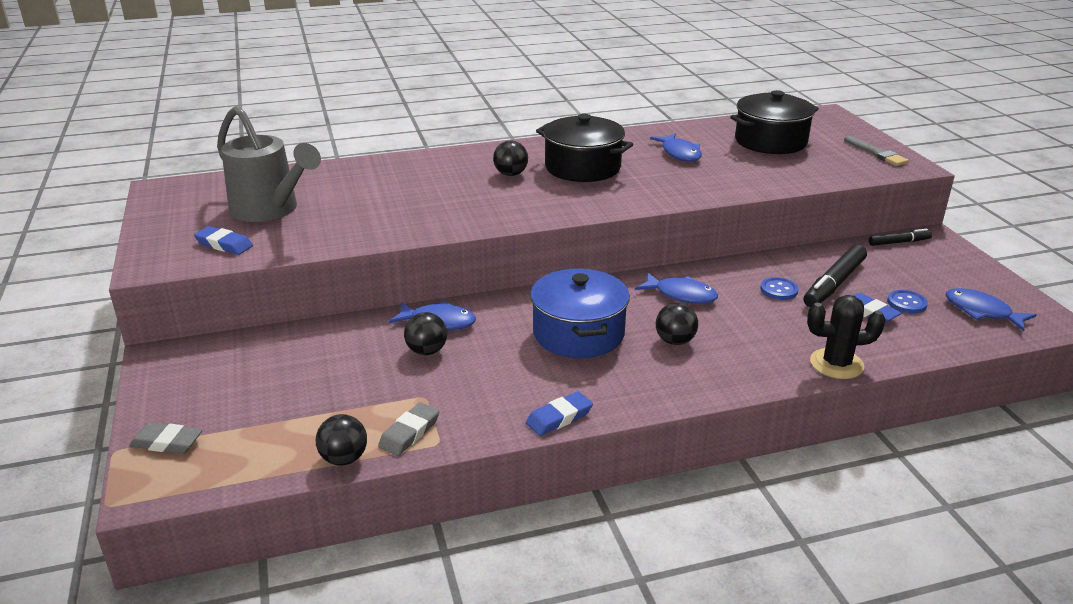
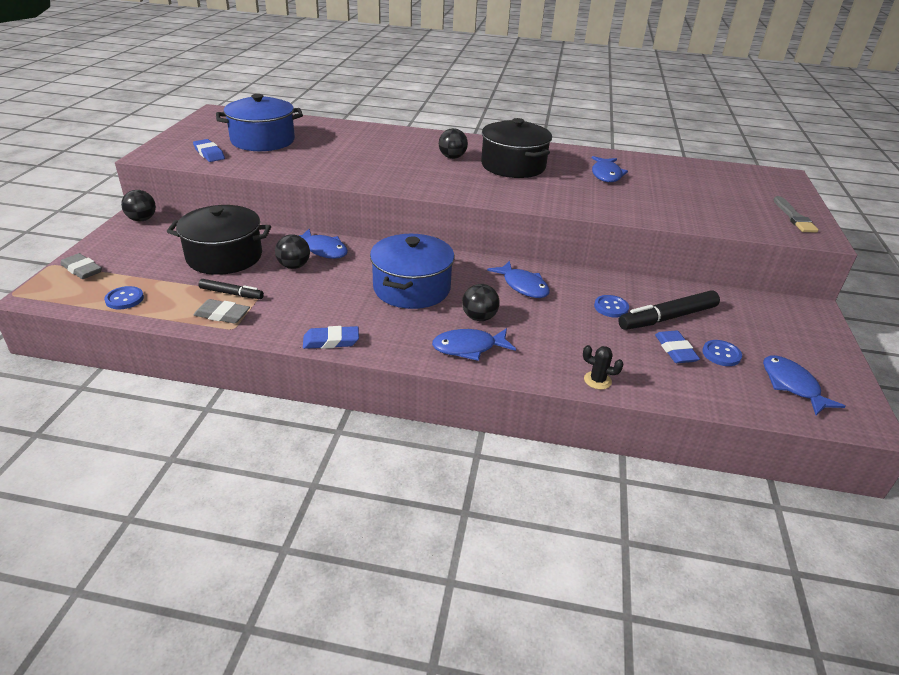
camera: 25 degrees right, 5 degrees up
grey watering can [217,106,321,222] -> blue pot [216,94,303,151]
black ball [316,414,367,465] -> black ball moved to [121,190,156,221]
grey eraser [378,402,439,456] -> grey eraser turned 45 degrees clockwise [194,299,250,323]
black pot [730,90,819,154] -> black pot moved to [167,205,271,275]
black cactus [807,295,885,379] -> black cactus [583,345,624,389], size x0.56
black marker [868,229,932,246] -> black marker moved to [198,279,264,299]
none -> blue button [104,286,144,309]
none -> blue fish [432,328,516,361]

